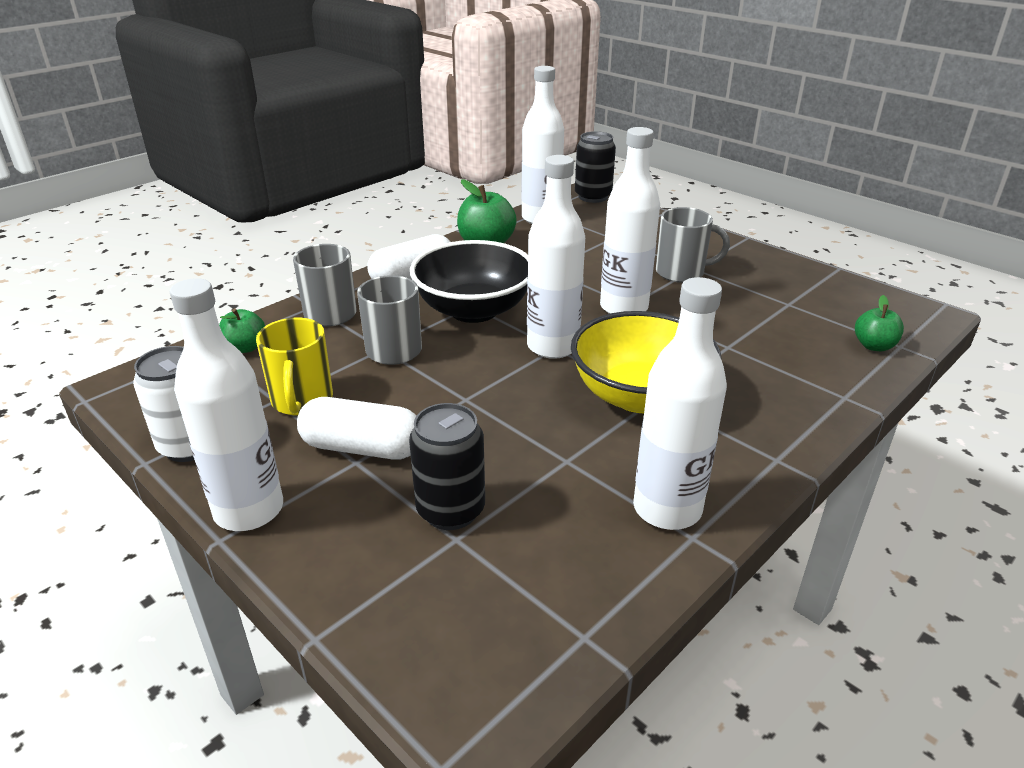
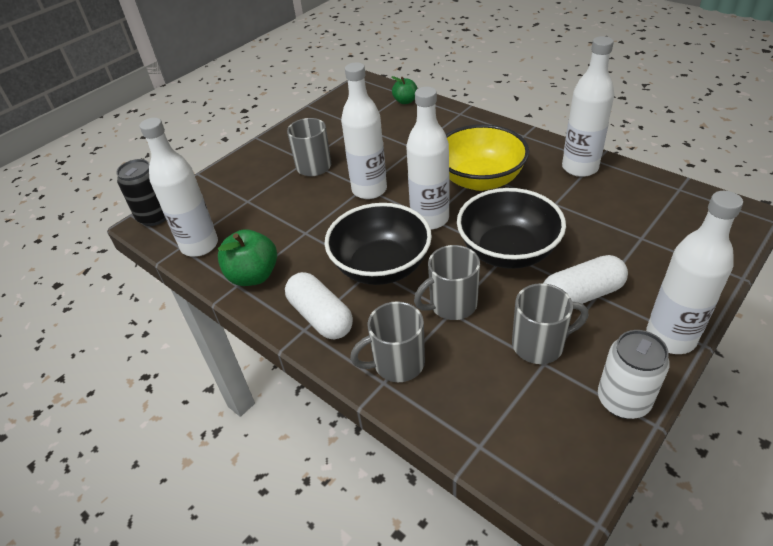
camera: 90 degrees left, 10 degrees up
green apple [219,308,265,353] -> none
yellow mug [256,318,333,415] -> grey mug [512,283,589,364]
white capsule [297,397,417,460] -> white capsule turned 60 degrees clockwise [543,255,628,304]
black can [409,403,485,530] -> none
none -> black bowl [457,188,566,269]

